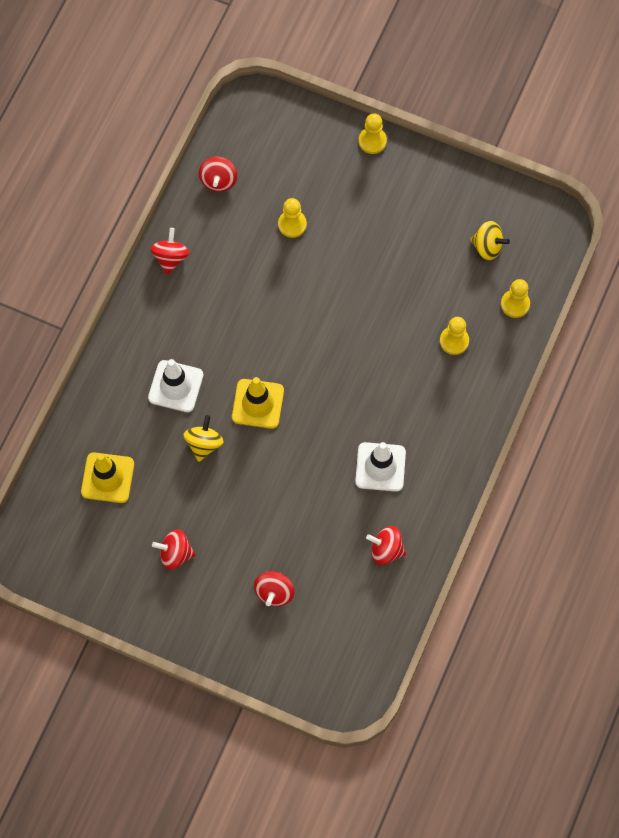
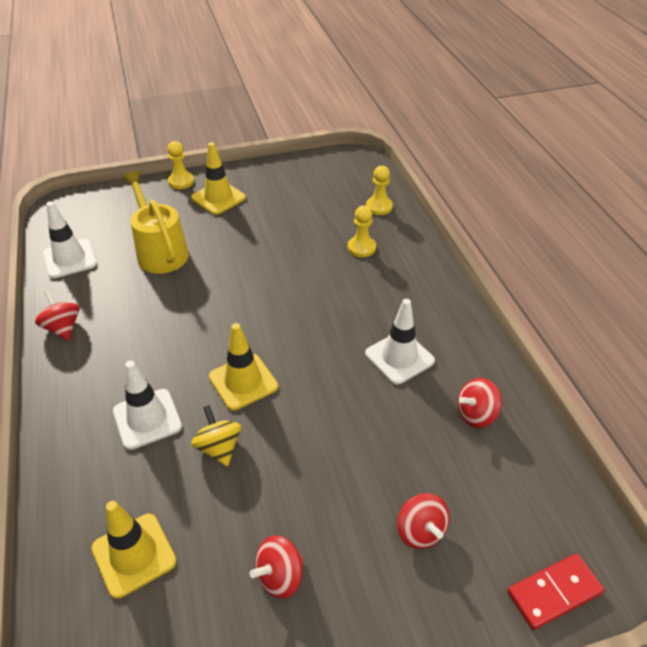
camera: 40 degrees left, 25 degrees down
red spinning top [199,157,237,192] -> white traffic cone [43,201,97,278]
yellow pawn [278,198,307,238] -> yellow watering can [122,171,189,274]
yellow spinning top [470,221,510,260] -> none
none -> yellow traffic cone [191,142,246,215]
none -> red domino [507,553,604,630]

